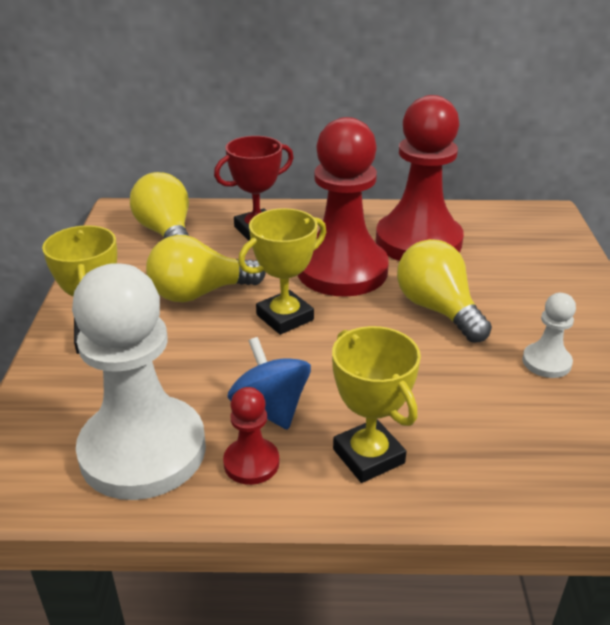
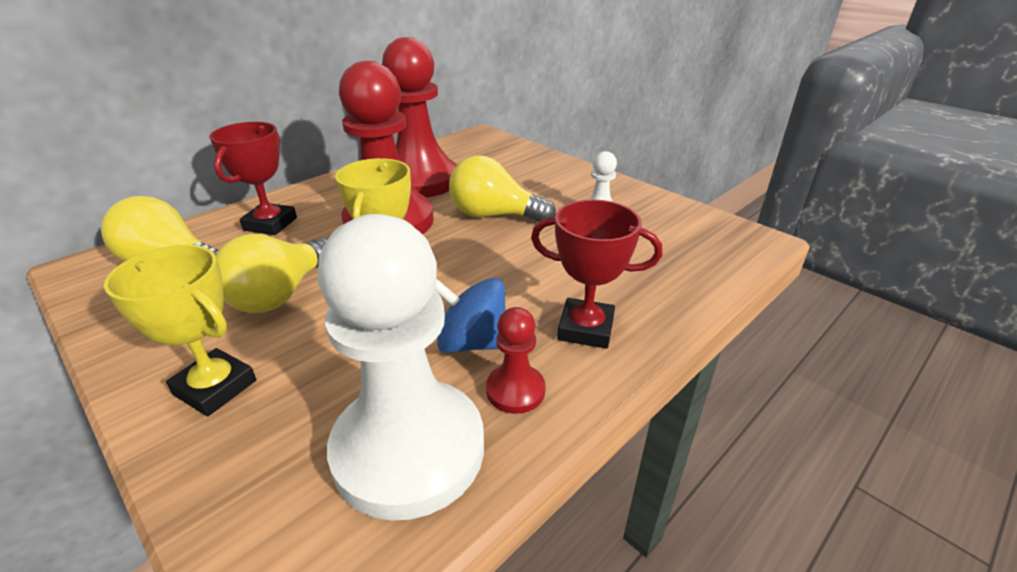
camera: 45 degrees left, 0 degrees up
yellow trophy [332,326,421,483] -> red trophy [531,199,662,349]

